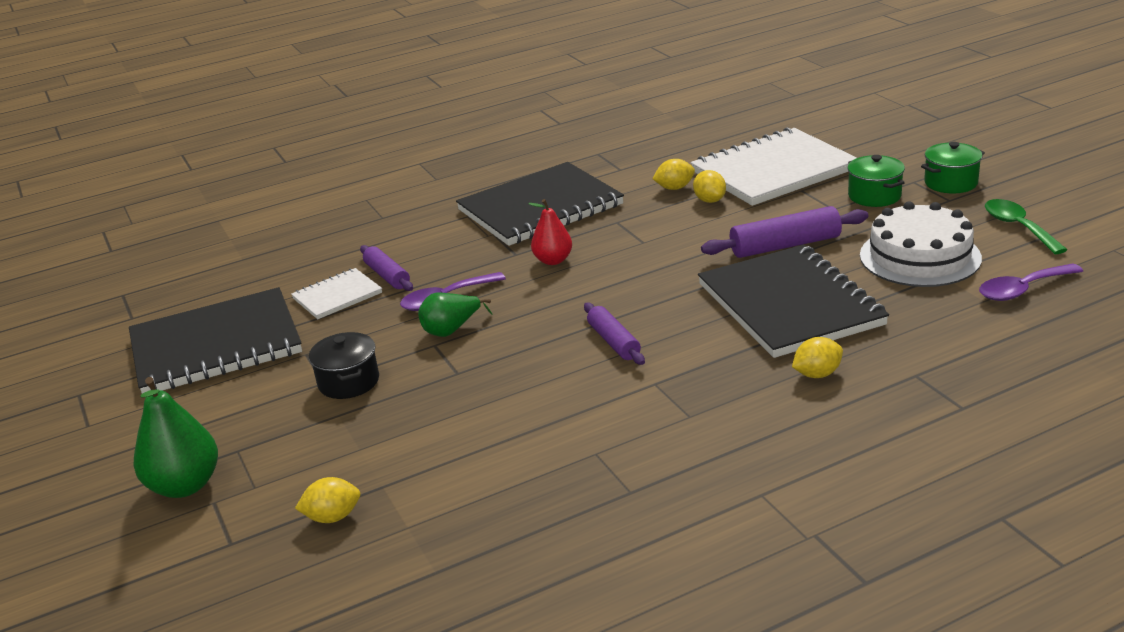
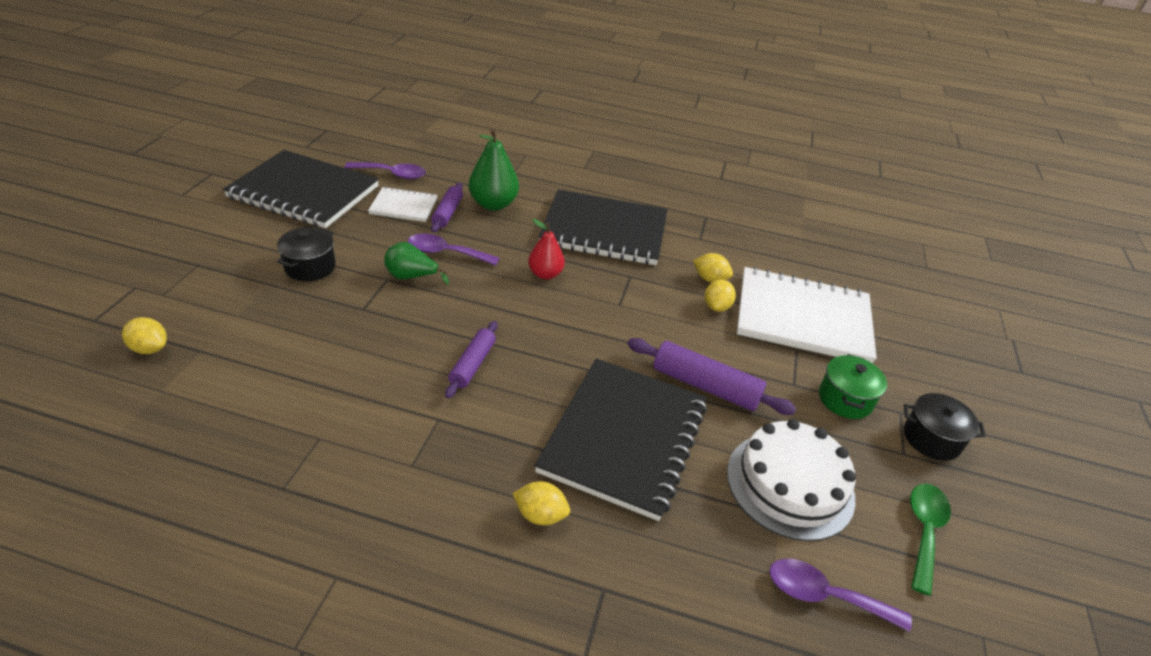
camera: 35 degrees right, 10 degrees up
green pear [134,377,218,498] -> green pear moved to [469,128,519,211]
green pot [921,142,985,193] -> black pot [904,393,986,461]
none -> purple spoon [344,162,426,180]

